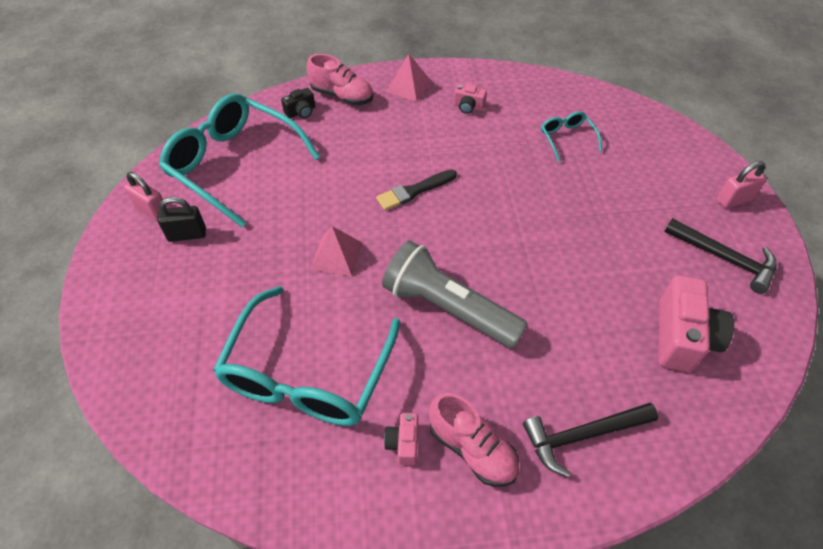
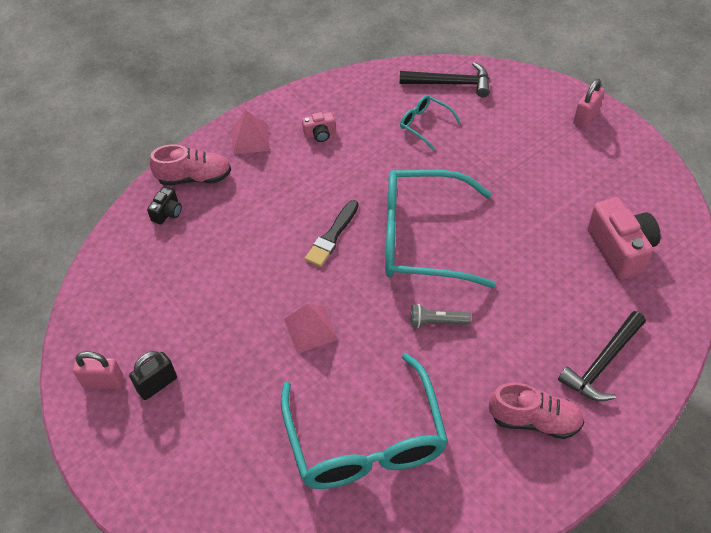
camera: 30 degrees left, 0 degrees up
turquoise glasses [159,94,320,228] -> turquoise glasses moved to [385,170,496,288]
grey flashlight [382,240,528,349] -> grey flashlight [411,304,471,328], size x0.44
pink camera [384,413,418,465] -> none
black hammer [664,218,777,294] -> black hammer moved to [400,62,490,97]

